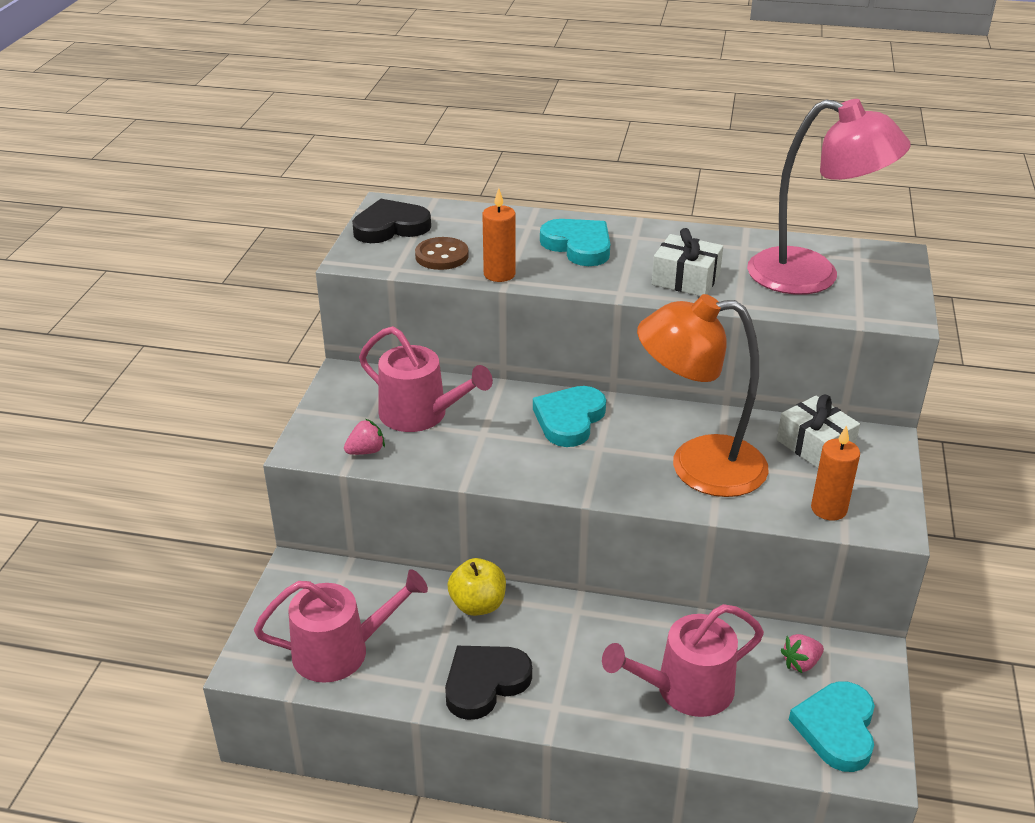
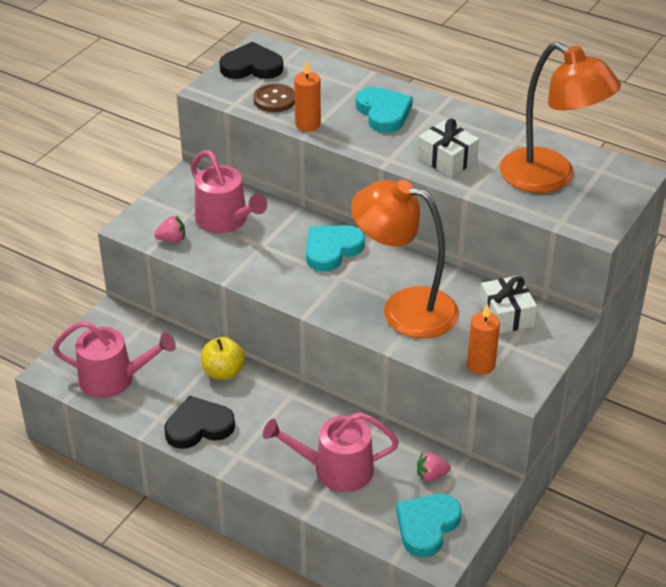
camera: 20 degrees right, 5 degrees up
pink lamp [747,99,911,295] -> orange lamp [500,42,621,193]

